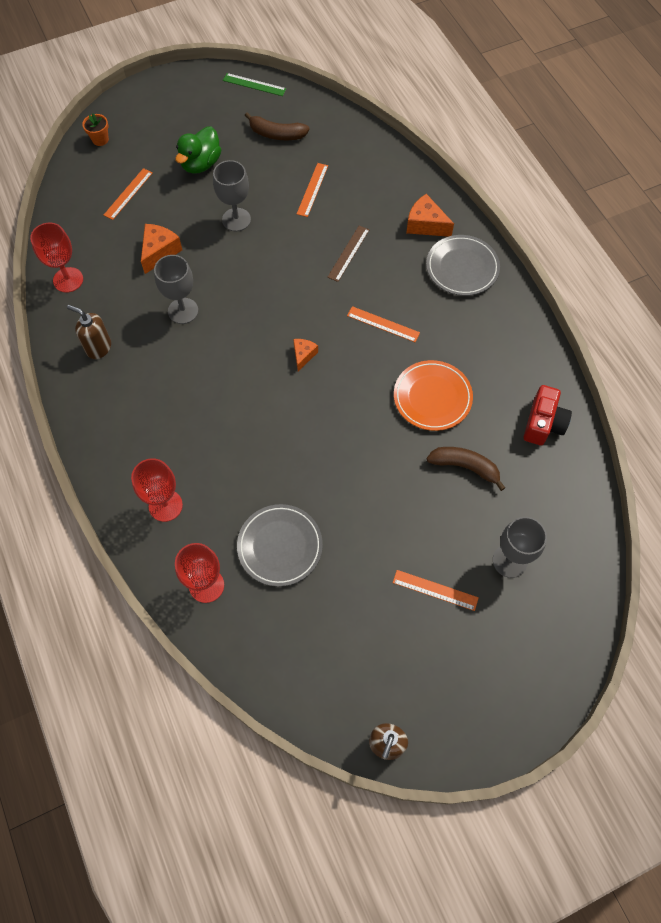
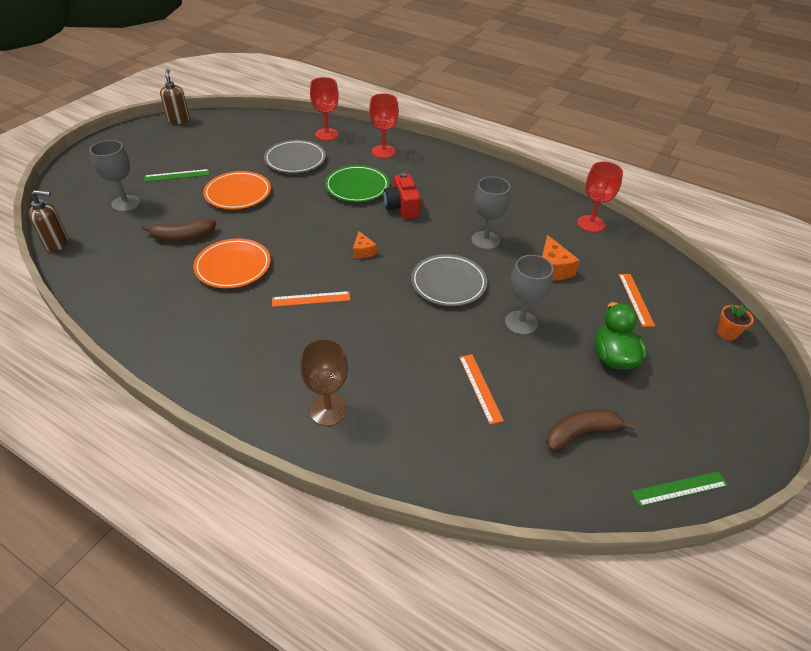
camera: 145 degrees right, 20 degrees down
brown soap dispenser [67,305,111,359] -> brown soap dispenser moved to [29,190,68,252]
brown ruler [327,226,369,282] -> none
orange ruler [393,570,479,611] -> green ruler [144,169,209,182]
orange cheese [406,194,454,237] -> brown goblet [300,338,348,426]
grey plate [426,235,500,296] -> grey plate moved to [411,254,487,306]
red camera [524,385,572,445] -> red camera moved to [383,173,421,219]
none -> orange plate [203,171,271,209]
none -> green plate [325,165,389,202]

